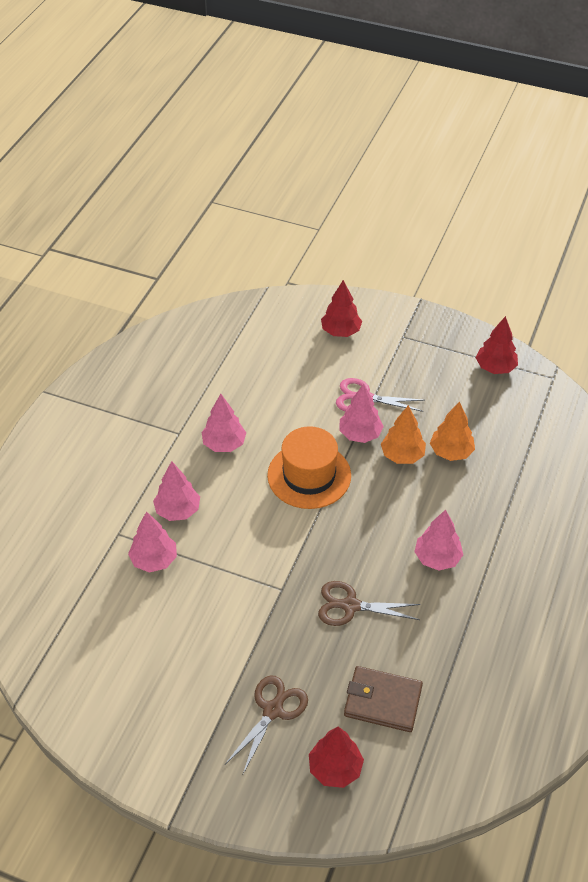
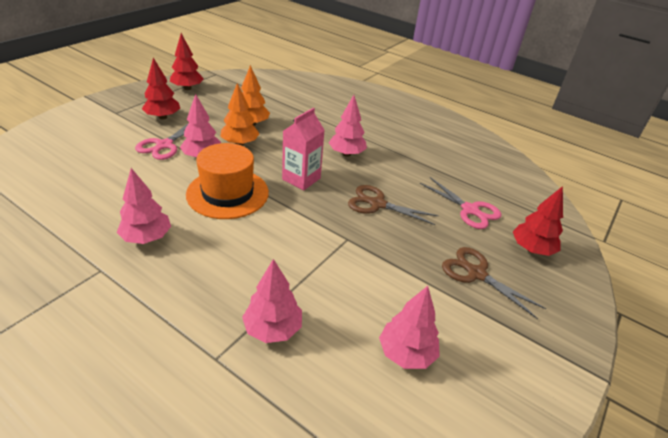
camera: 80 degrees left, 10 degrees down
pink tree [153,461,200,521] -> pink tree moved to [379,286,440,369]
brown scissors [318,581,421,626] -> brown scissors turned 90 degrees clockwise [348,185,439,225]
red tree [321,280,362,337] -> red tree moved to [142,58,180,119]
brown wallet [344,666,423,732] -> pink scissors [420,177,502,229]
none -> pink carton [282,108,325,190]

